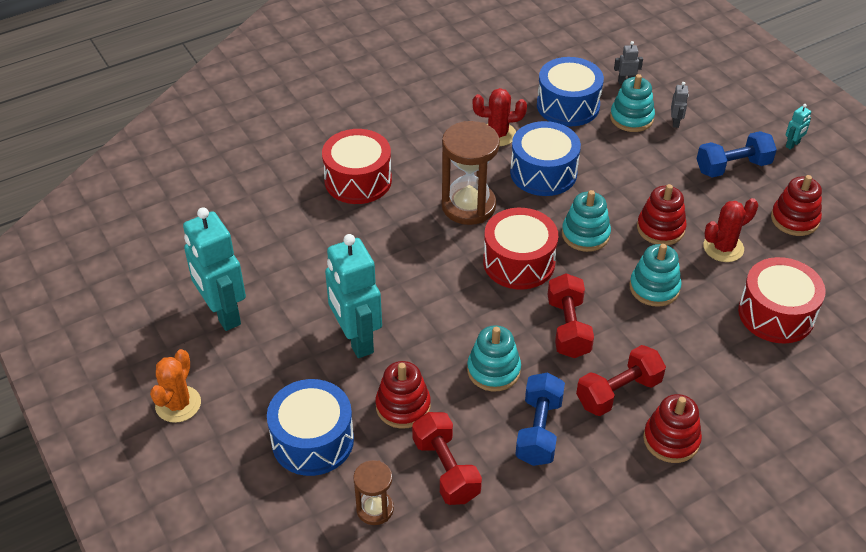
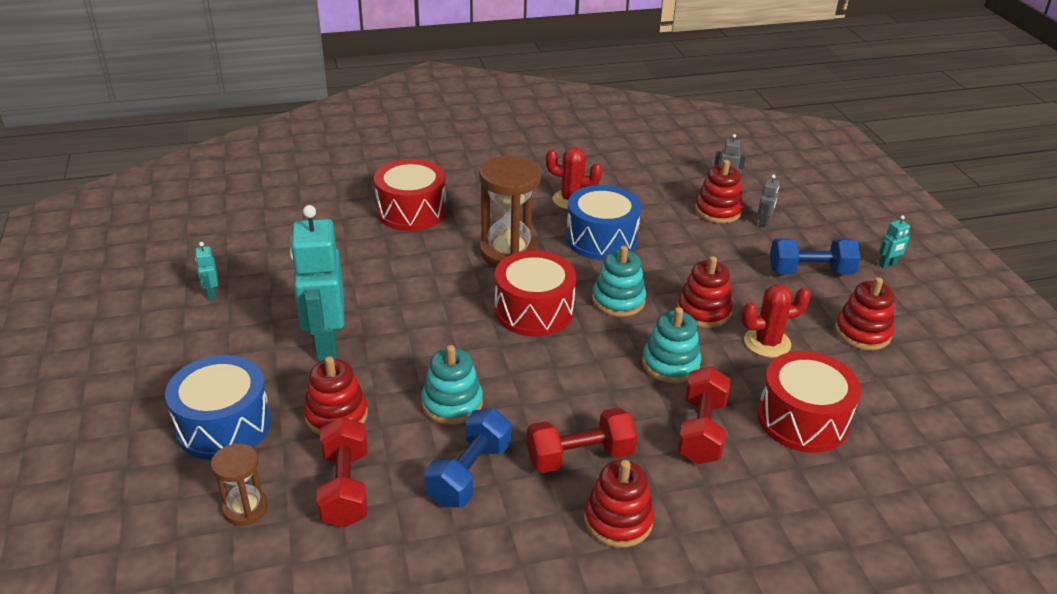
camera: 15 degrees right, 10 degrees down
orange cactus [150,349,201,423] -> none
turquoise robot [183,207,246,331] -> turquoise robot [195,242,218,300], size x0.41
blue drum [537,57,604,126] -> none
red dumbbell [547,273,594,358] -> red dumbbell moved to [677,366,730,464]
turquoise stacking toy [610,74,655,132] -> red stacking toy [695,160,743,223]

